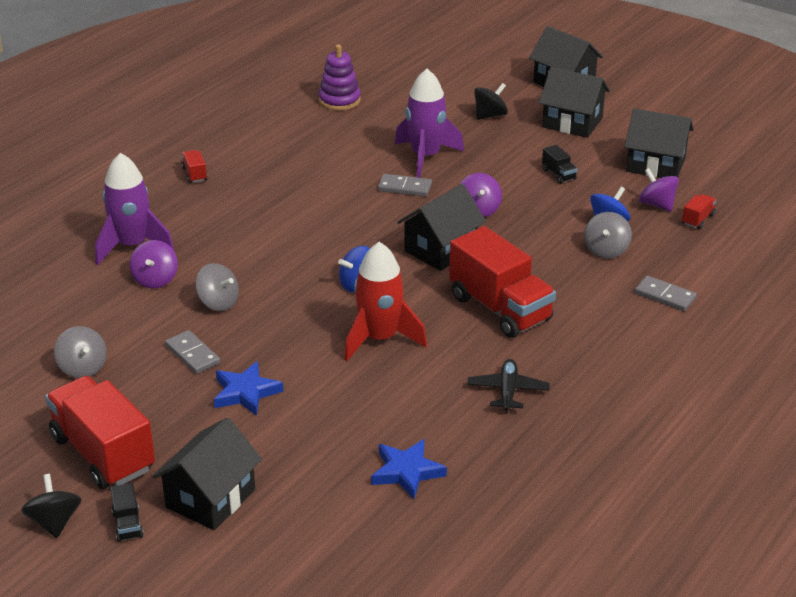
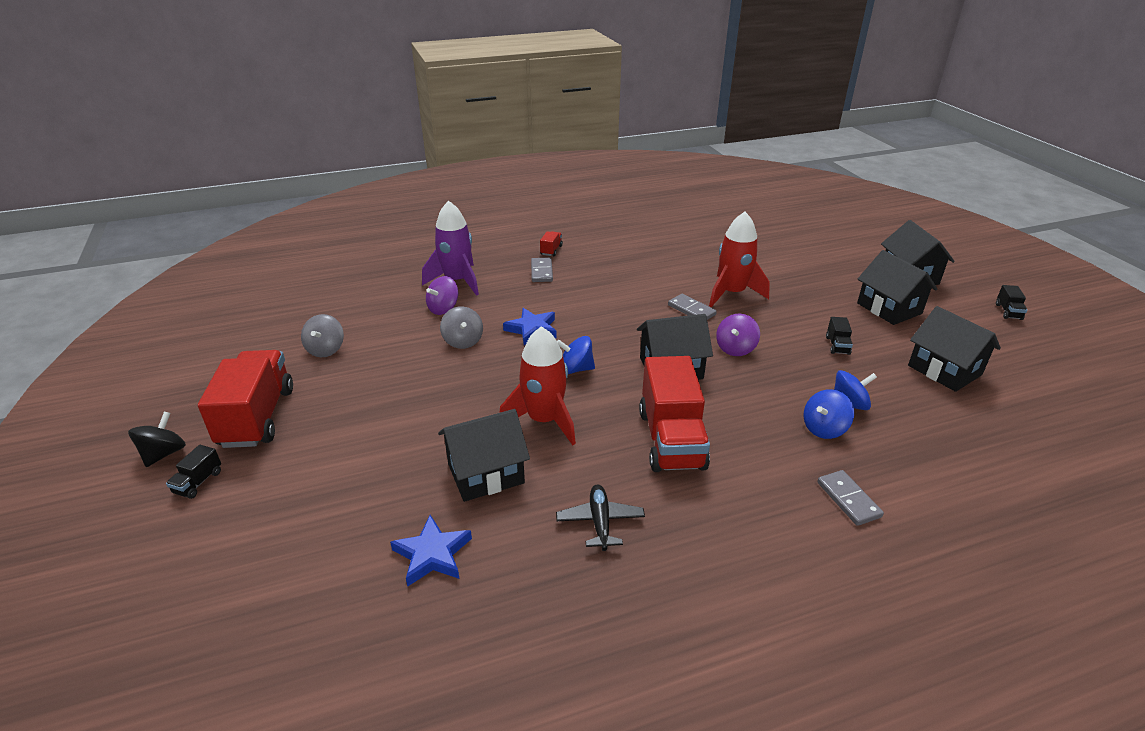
camera: 35 degrees right, 0 degrees up
black house [152,417,262,530] -> black house moved to [438,409,530,502]
grey domino [165,330,220,374] -> grey domino moved to [531,258,553,282]
blue star [214,361,283,416] -> blue star moved to [503,308,557,345]
purple stacking toy [318,44,361,111] -> none
purple rocket [395,69,464,178] -> red rocket [709,212,770,307]
black plane [467,359,550,413] -> black plane turned 45 degrees counterclockwise [556,484,645,551]
black spinning top [474,83,508,120] -> none
grey spinning top [584,212,632,259] -> blue spinning top [804,389,854,439]
purple spinning top [639,168,679,212] -> none
red truck [682,194,716,229] -> none
none -> black truck [996,285,1027,320]

